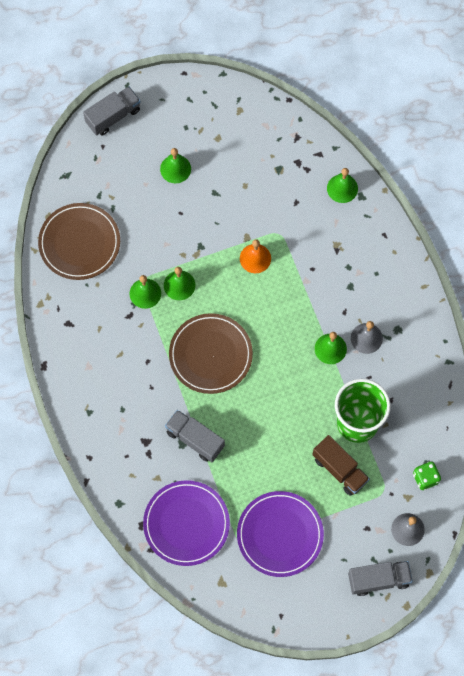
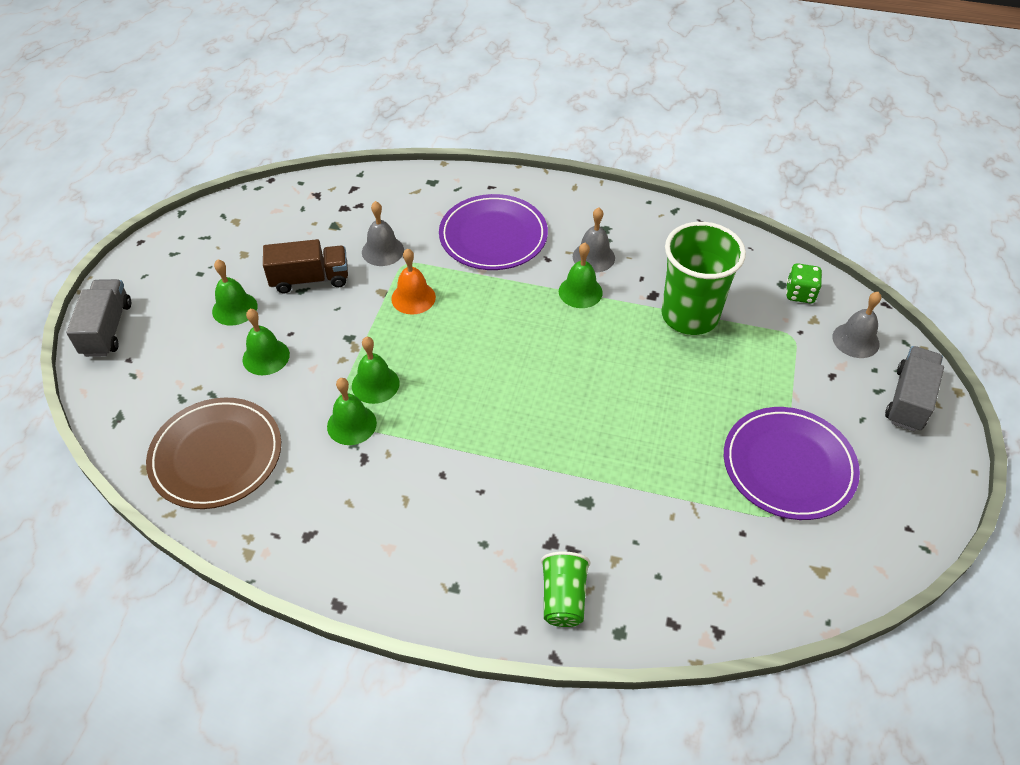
camera: 55 degrees left, 20 degrees down
purple plate [143,480,230,566] -> purple plate moved to [439,194,548,270]
grey truck [165,410,225,462] -> none
brown plate [169,313,253,394] -> none
brown truck [312,435,370,496] -> brown truck moved to [263,239,348,293]
green bell [327,168,358,203] -> green bell moved to [243,309,290,375]
none -> grey bell [362,201,404,266]
none -> green cup [541,551,591,627]

